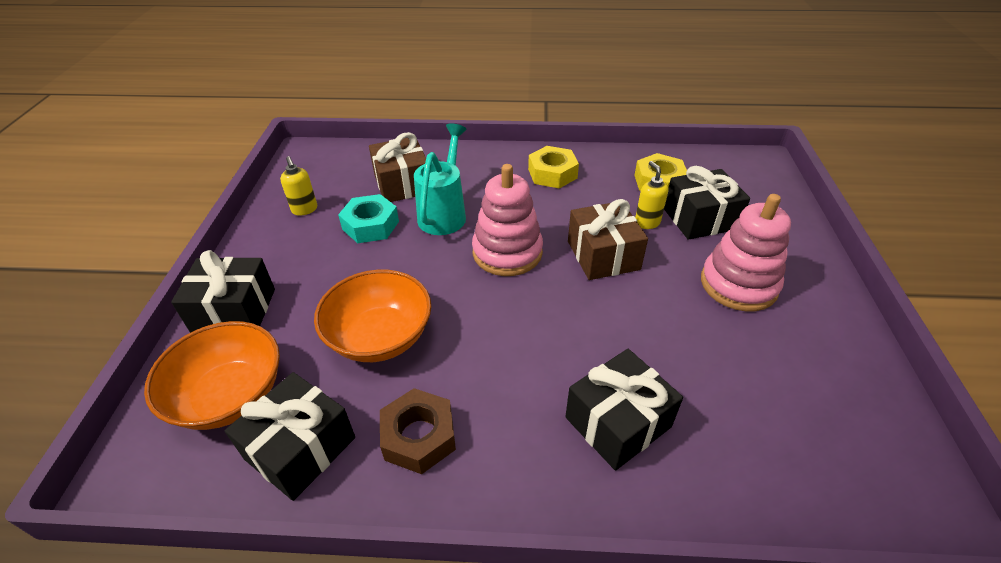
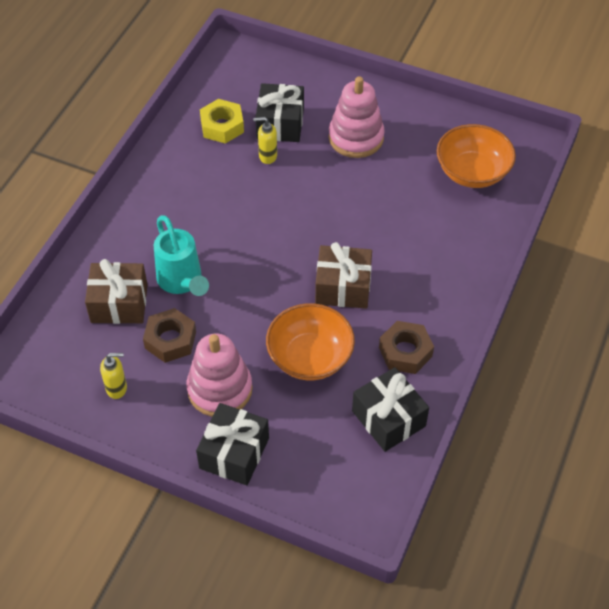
camera: 70 degrees left, 10 degrees up
orange bowl [144,321,280,430] -> orange bowl moved to [437,124,516,188]
turquoise nut [338,194,399,243] -> brown nut [143,308,196,363]
turquoise watering can [414,123,467,235] -> turquoise watering can turned 150 degrees counterclockwise [154,215,209,296]
pink stacking toy [472,164,543,276] -> pink stacking toy moved to [186,333,253,417]
yellow nut [528,146,579,189] -> none
black gift [565,349,683,471] -> none
brown gift [568,199,648,280] -> brown gift moved to [315,242,372,309]

